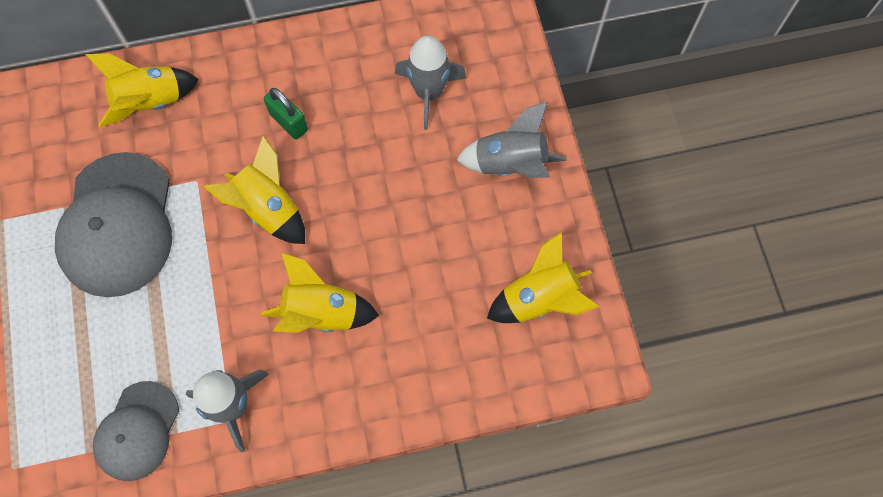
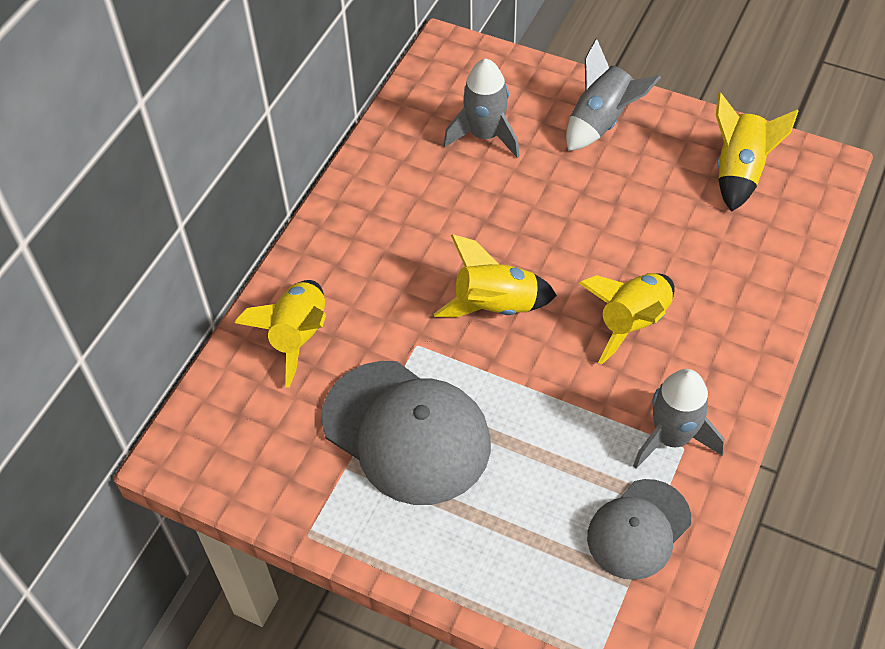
camera: 50 degrees left, 15 degrees down
grey cap [93,381,179,481] -> grey cap turned 75 degrees clockwise [587,479,691,580]
green padlock [264,88,308,139] -> none

